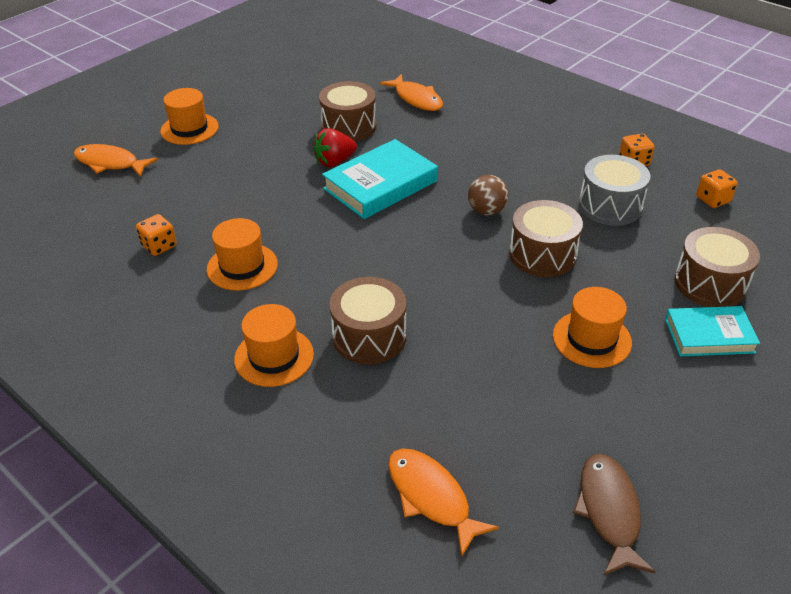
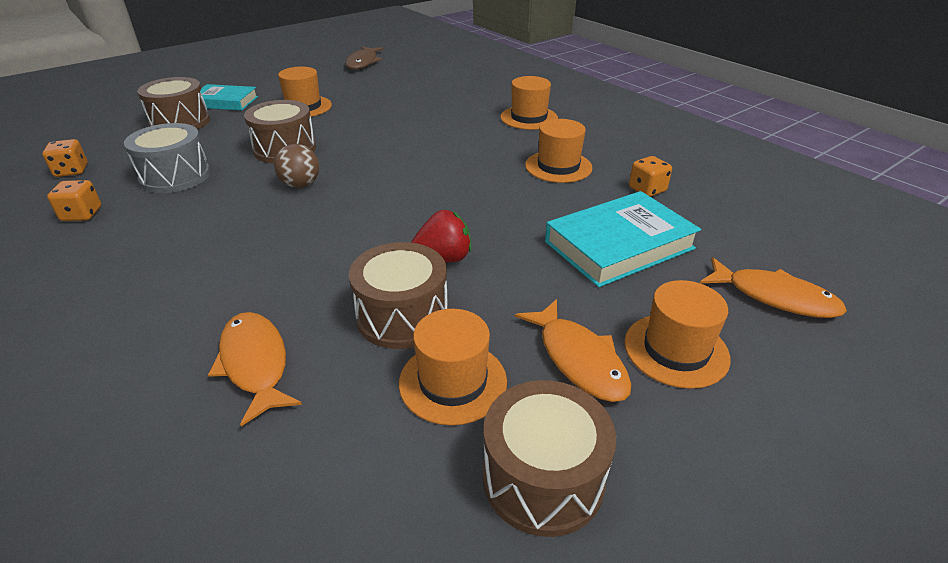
camera: 170 degrees left, 5 degrees down
turquoise book [322,139,438,219] -> turquoise book moved to [545,191,701,287]
brown drum [329,277,406,364] -> brown drum moved to [483,380,616,537]
orange fish [388,449,499,557] -> orange fish moved to [515,299,631,402]
none -> orange hat [399,309,507,425]

